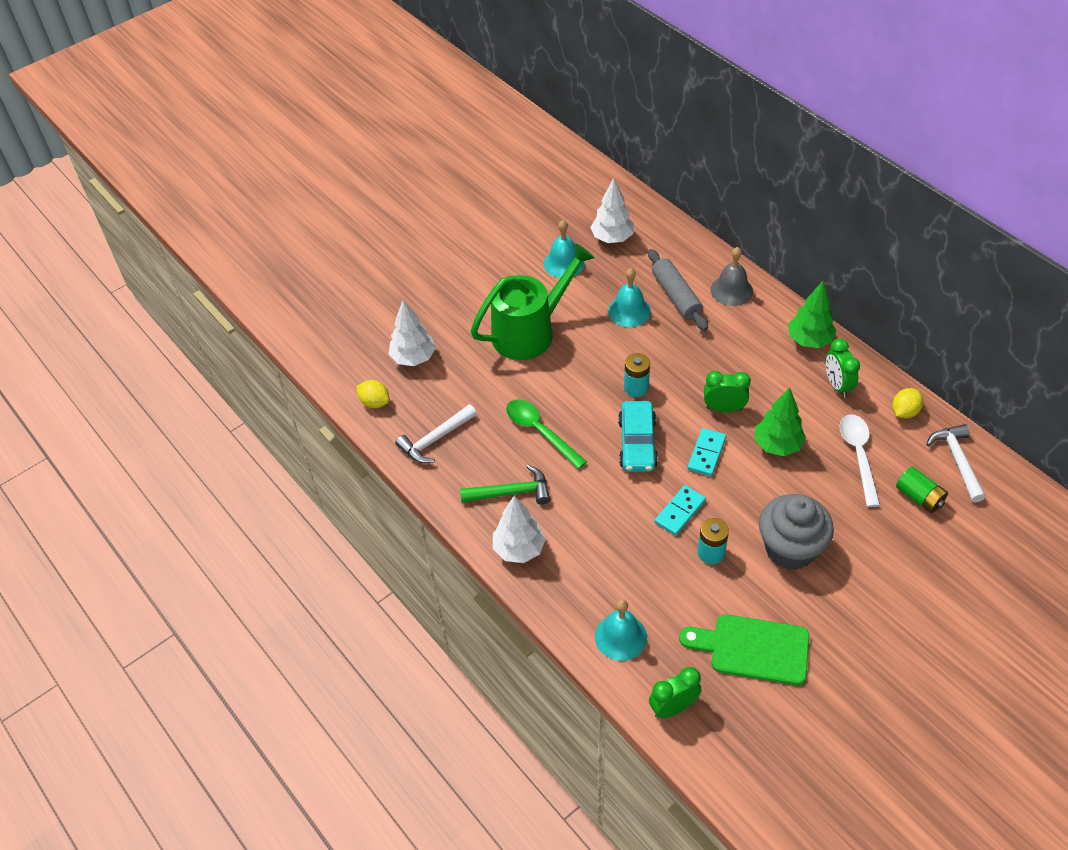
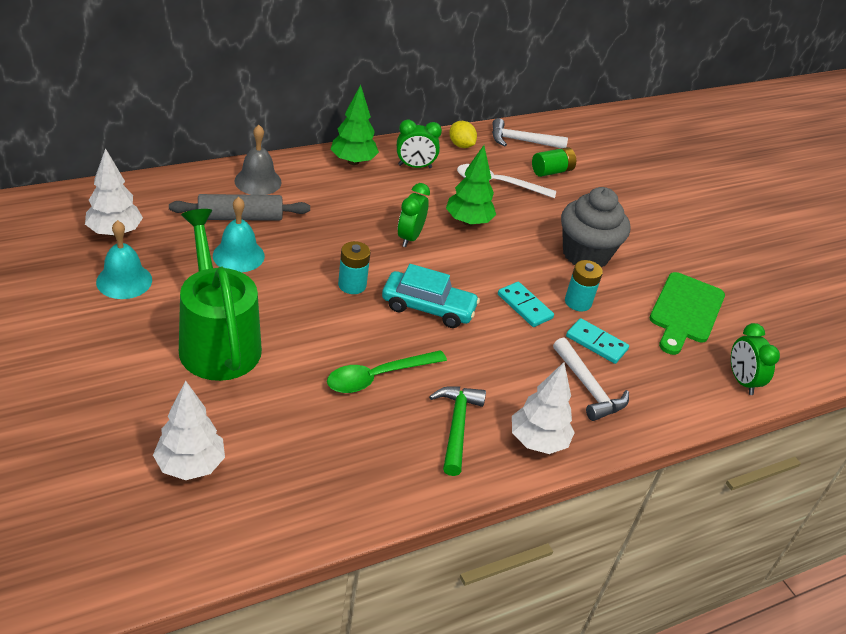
camera: 85 degrees left, 10 degrees down
yellow lemon [356,380,390,408] -> none
white hammer [395,404,477,463] -> white hammer moved to [553,337,629,421]
turquoise bell [595,599,647,661] -> none
turquoise domino [687,428,726,476] -> turquoise domino moved to [566,318,629,364]

